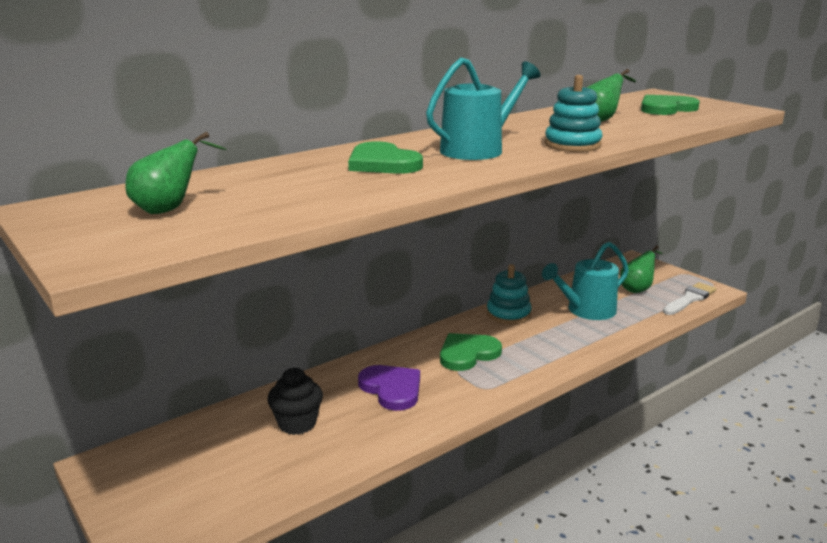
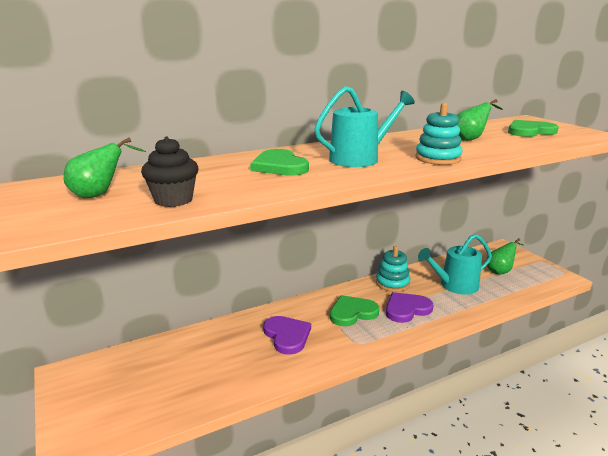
camera: 10 degrees right, 0 degrees up
black cupcake [267,368,323,435] -> black cupcake moved to [141,136,198,207]
white brush [663,282,716,315] -> none
none -> purple heart [386,292,433,323]

